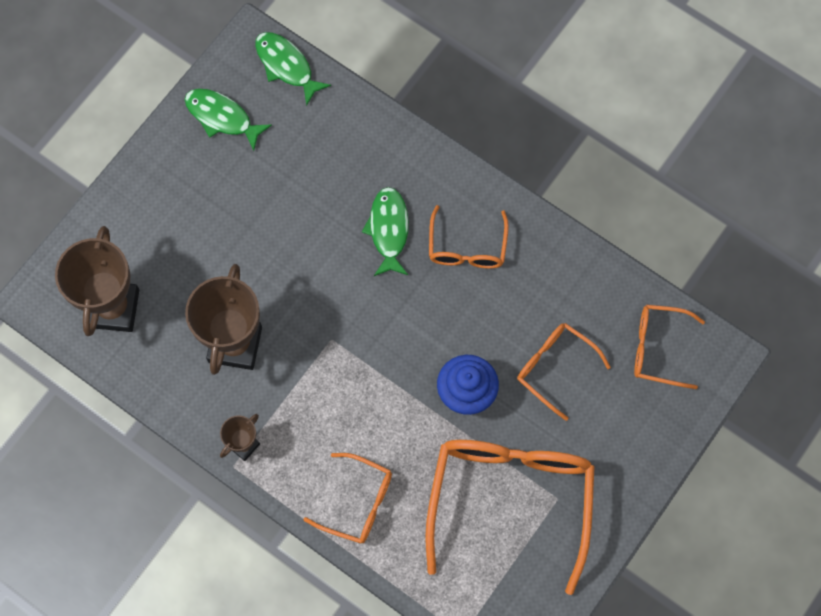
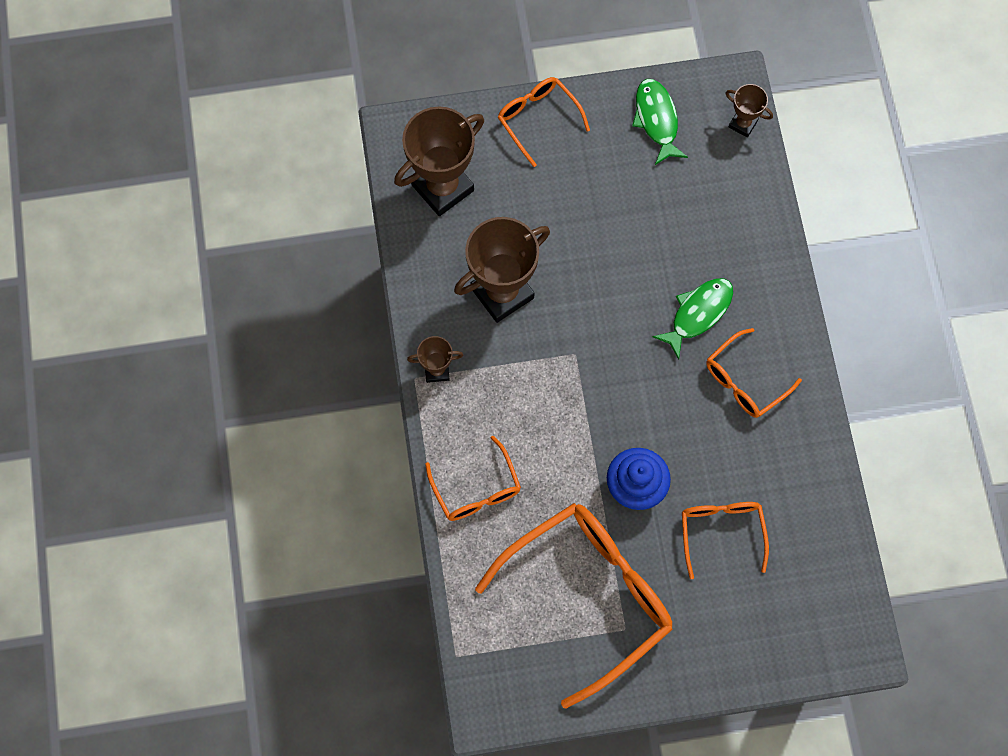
camera: 45 degrees right, 0 degrees up
green fish [255,32,331,106] -> brown trophy [726,84,773,138]
orange glasses [634,304,705,389] -> orange glasses moved to [498,77,590,167]

